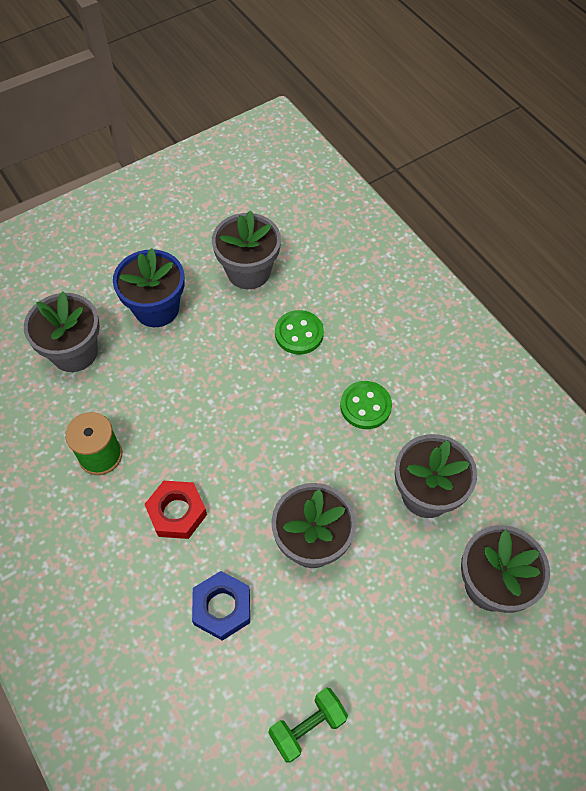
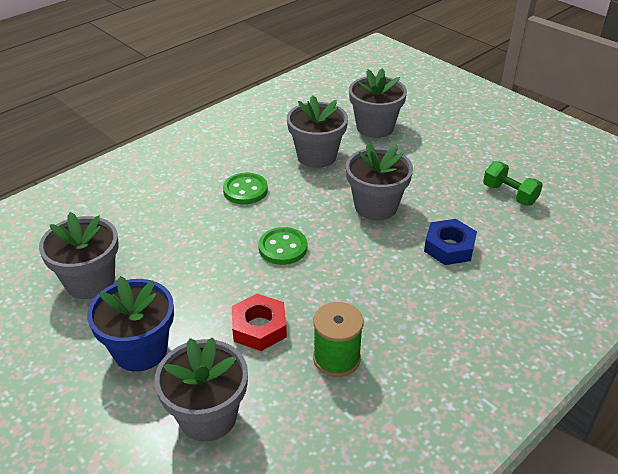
camera: 100 degrees left, 20 degrees down
red nut [144,481,207,539] -> red nut moved to [232,294,287,351]
green button [275,310,324,354] -> green button moved to [258,227,307,265]

